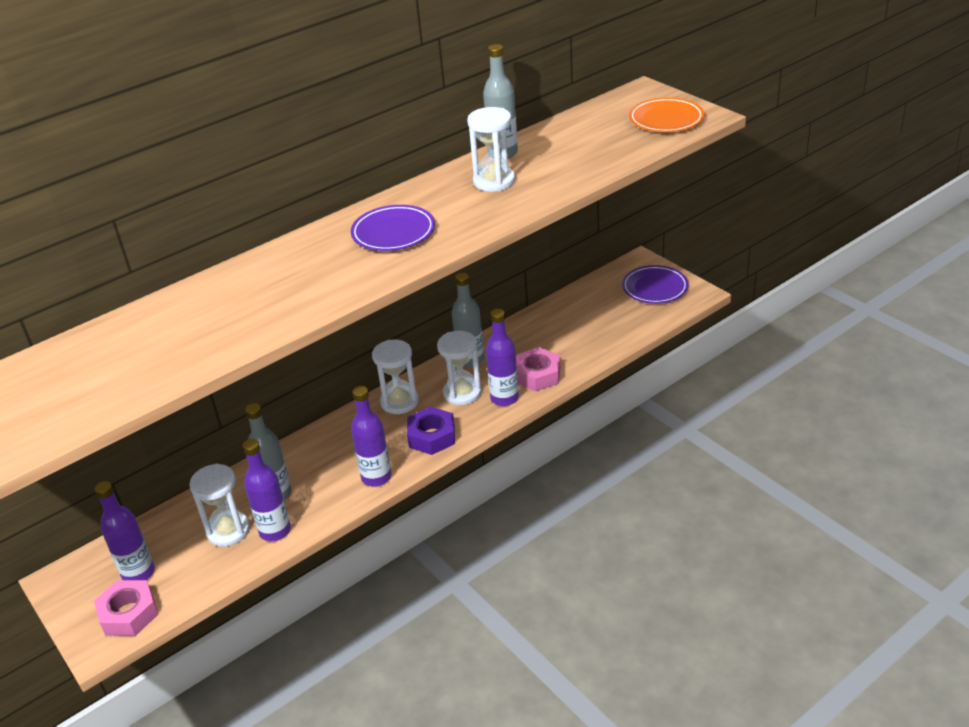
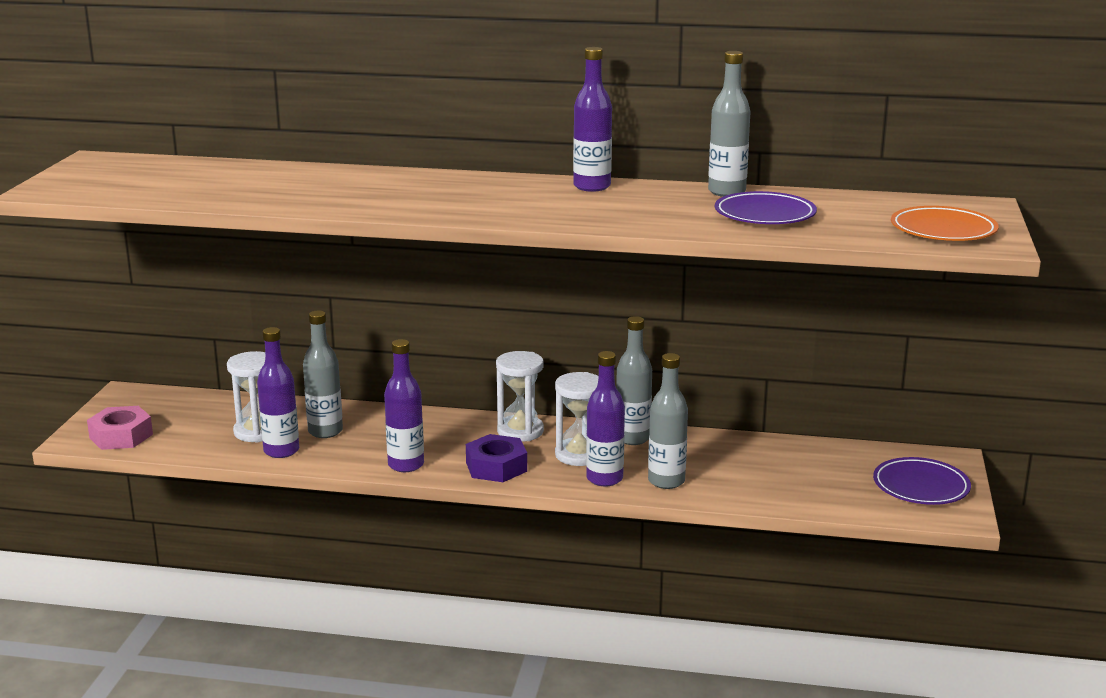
camera: 45 degrees right, 15 degrees down
purple bottle [95,481,155,580] -> purple bottle moved to [573,47,612,192]
purple plate [351,205,435,251] -> purple plate moved to [715,191,817,224]
white hourglass [467,107,515,192] -> none
pink nut [516,347,560,392] -> grey bottle [648,353,688,489]

